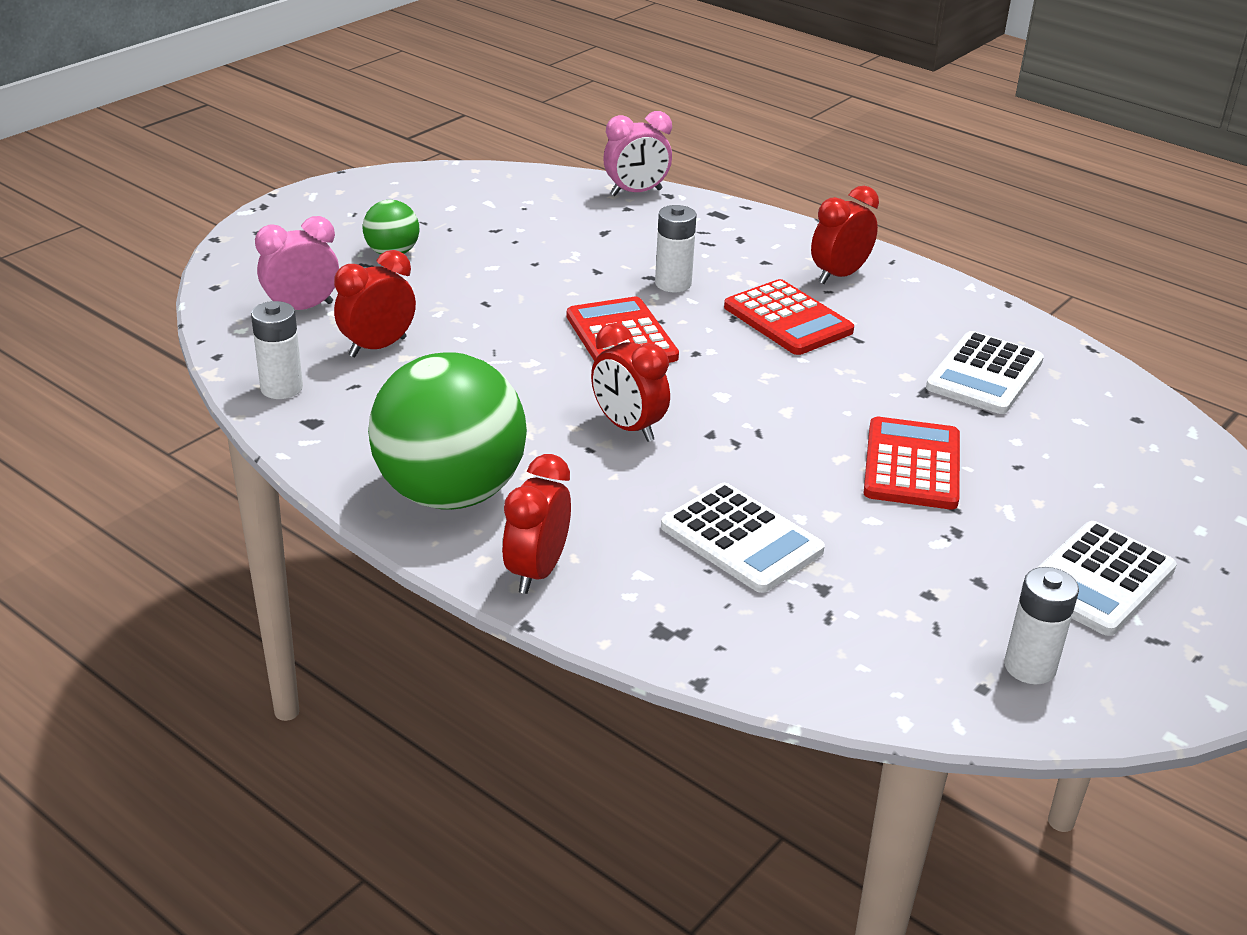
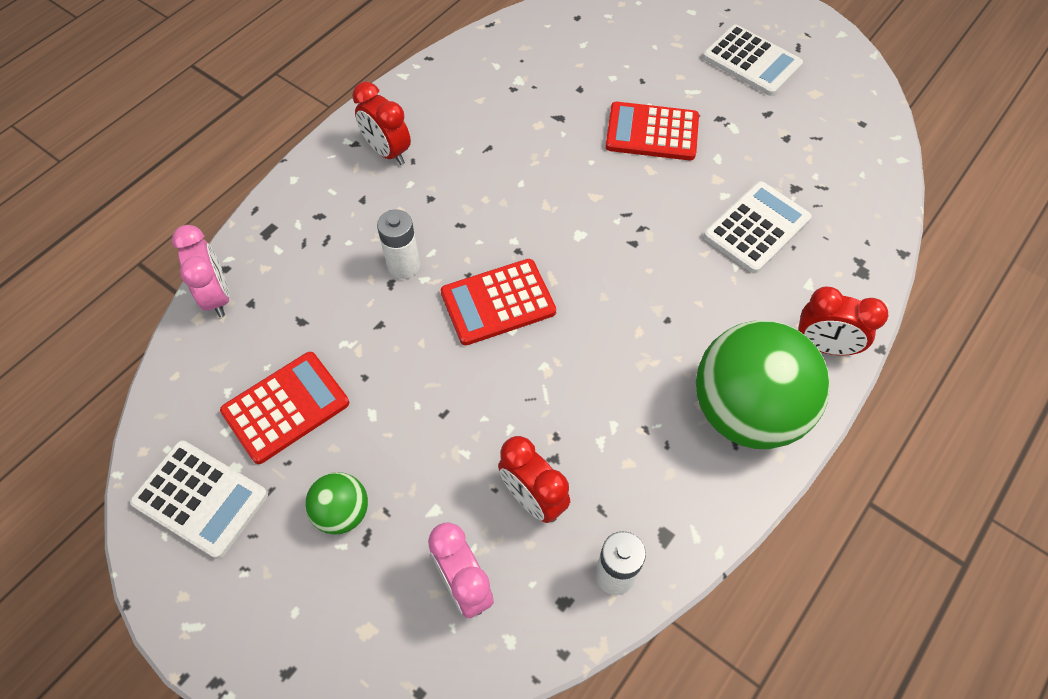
camera: 90 degrees left, 25 degrees up
red clock [591,323,670,442] -> none
red calculator [724,279,854,355] -> red calculator moved to [220,352,349,464]
white calculator [926,331,1044,414] -> white calculator moved to [130,440,268,559]
white battery [1004,567,1079,684] -> none

